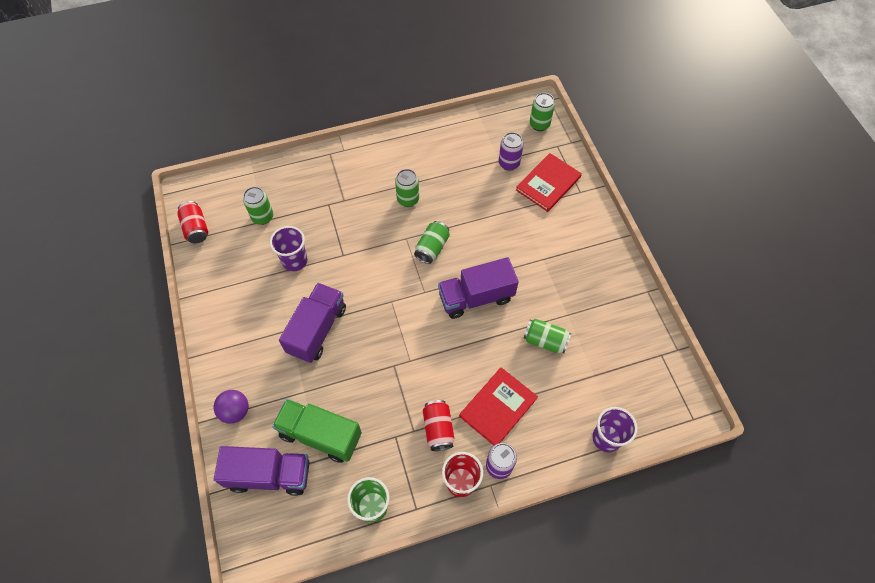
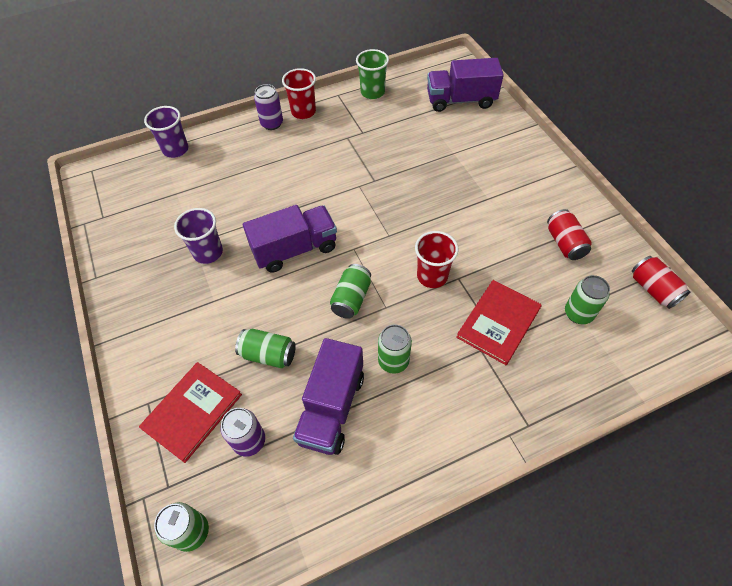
camera: 175 degrees right, 5 degrees down
purple ball [214,390,249,424] -> none
purple cup [270,226,308,271] -> purple cup moved to [174,208,223,264]
green truck [272,399,362,463] -> none
purple truck [279,283,346,363] -> purple truck moved to [293,338,364,455]
red can [423,400,454,451] -> red can moved to [547,209,592,260]
red book [459,367,538,446] -> red book moved to [456,280,542,365]
green can [524,319,571,353] -> green can moved to [235,329,296,368]
none -> red cup [415,231,458,288]

